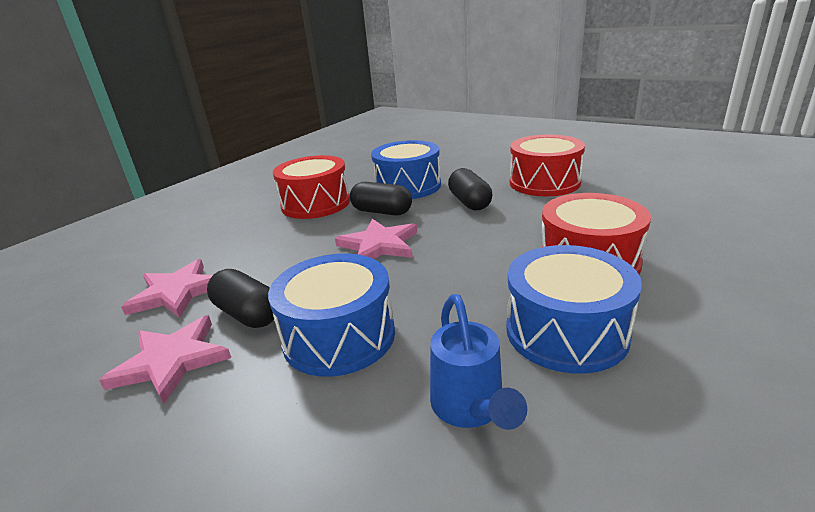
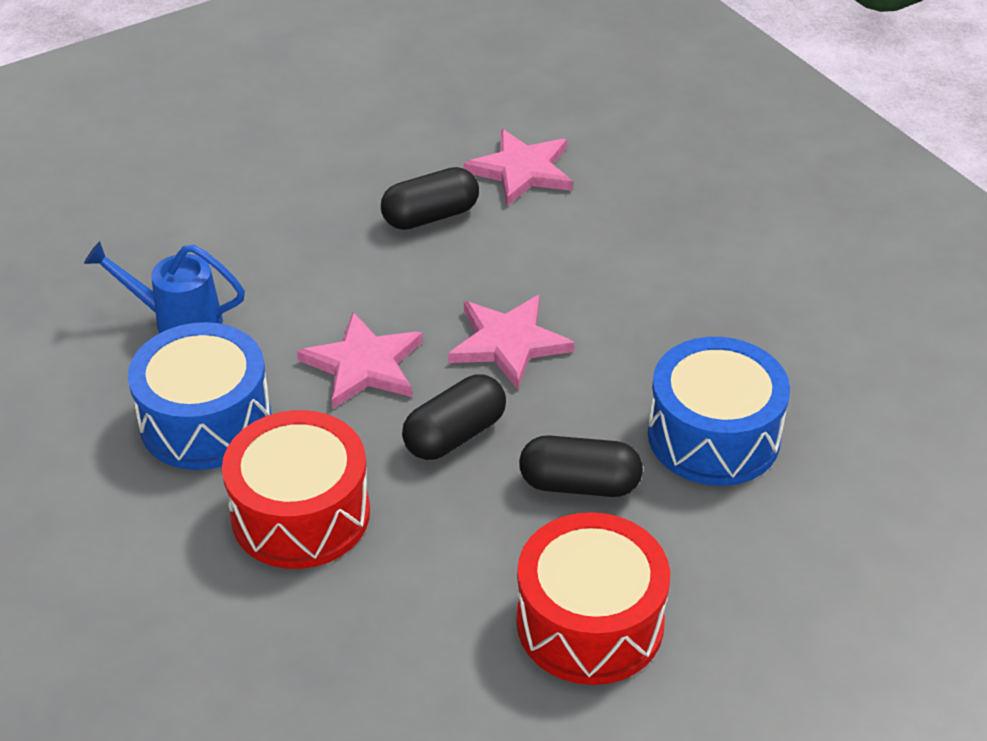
camera: 110 degrees right, 15 degrees up
pink star [99,315,231,404] -> pink star moved to [297,312,423,409]
blue drum [268,253,395,377] -> none
red drum [273,155,350,219] -> none
black capsule [350,182,412,216] -> black capsule moved to [402,374,506,460]

